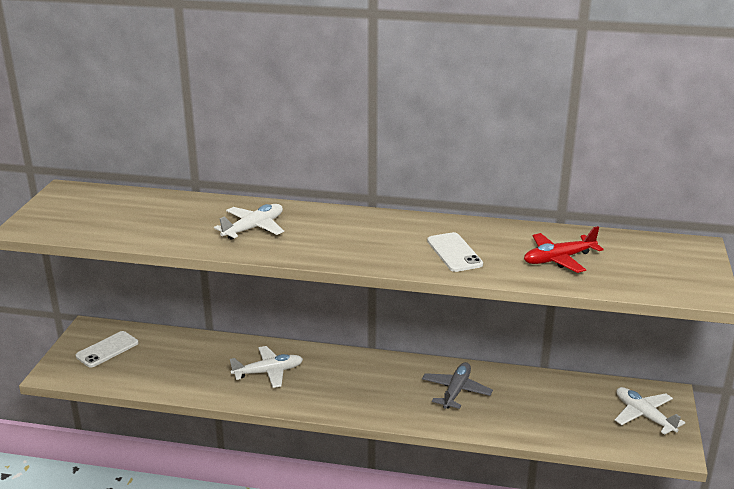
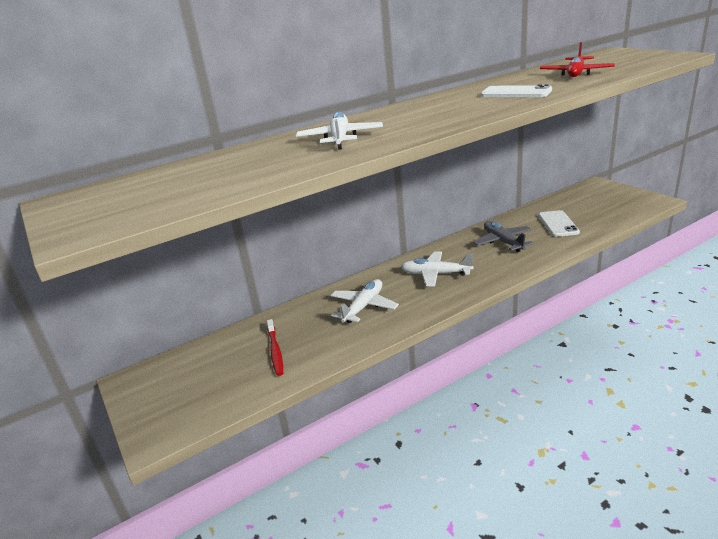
camera: 40 degrees left, 0 degrees up
white phone [75,331,138,367] -> white phone moved to [538,210,580,237]
white plane [615,387,685,435] -> white plane moved to [401,251,473,287]
none -> red toothbrush [267,319,283,376]

